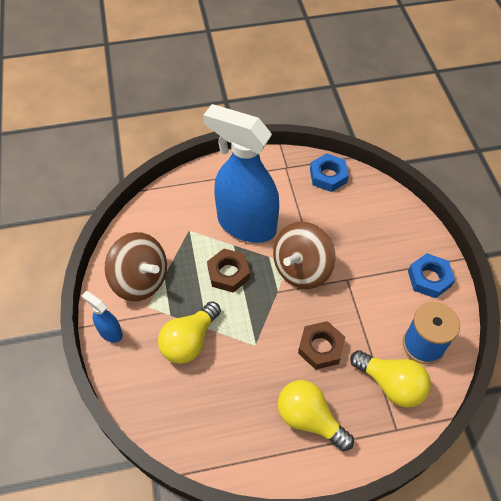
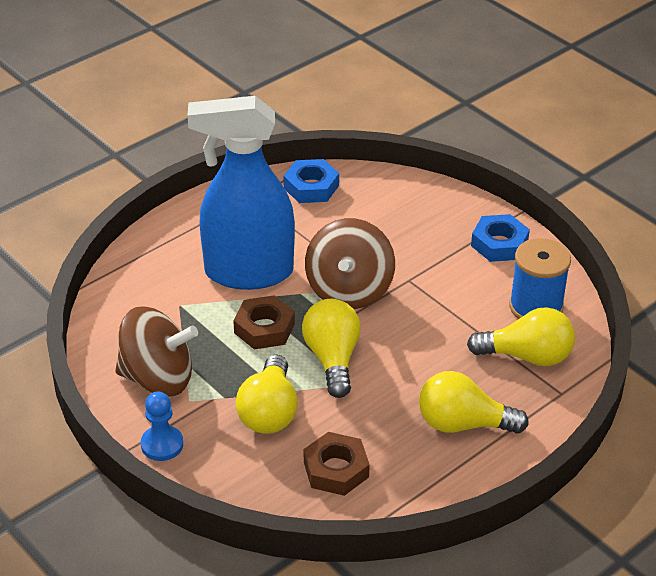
camera: 30 degrees left, 15 degrees down
blue spray bottle [81,291,123,343] -> blue pawn [141,391,183,461]
brown nut [298,321,345,370] -> brown nut moved to [304,432,370,496]
none -> yellow light bulb [302,299,361,398]

